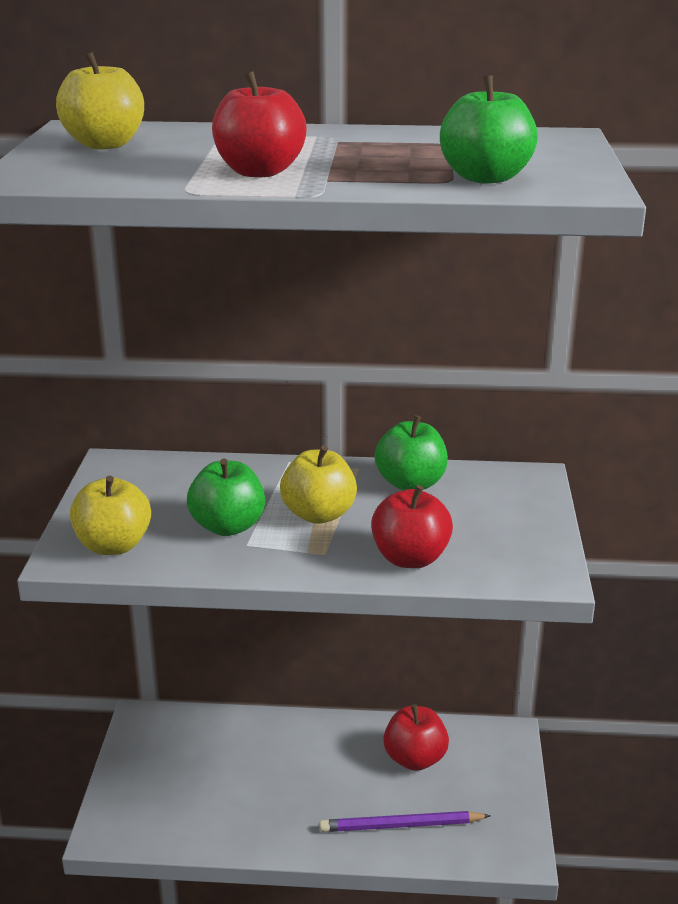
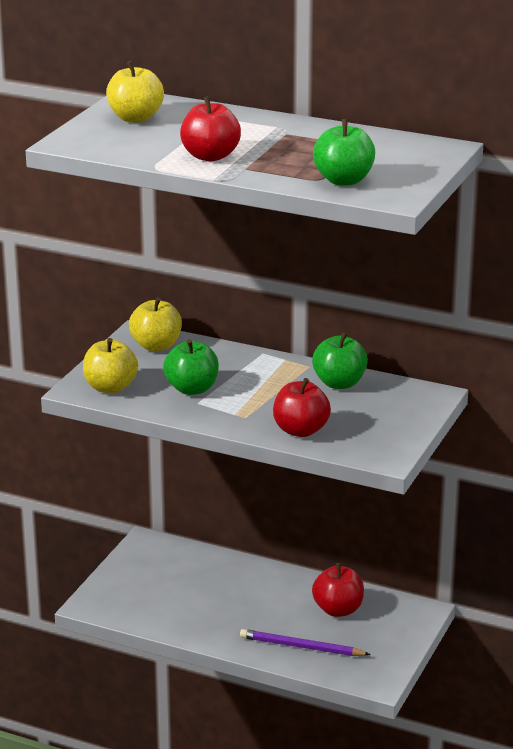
camera: 20 degrees right, 0 degrees up
yellow apple [280,446,357,524] -> yellow apple moved to [129,297,182,351]

